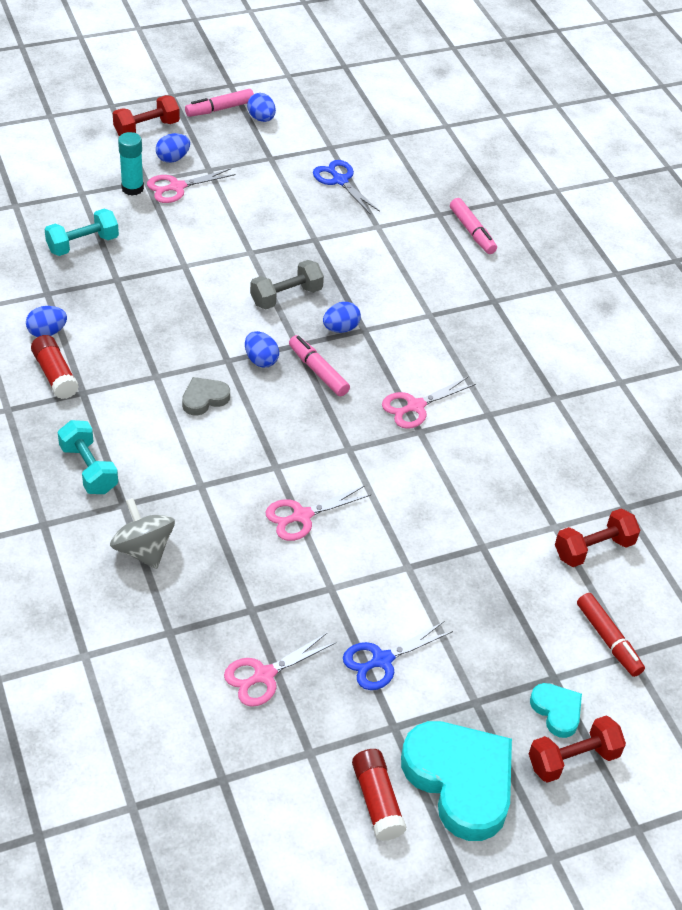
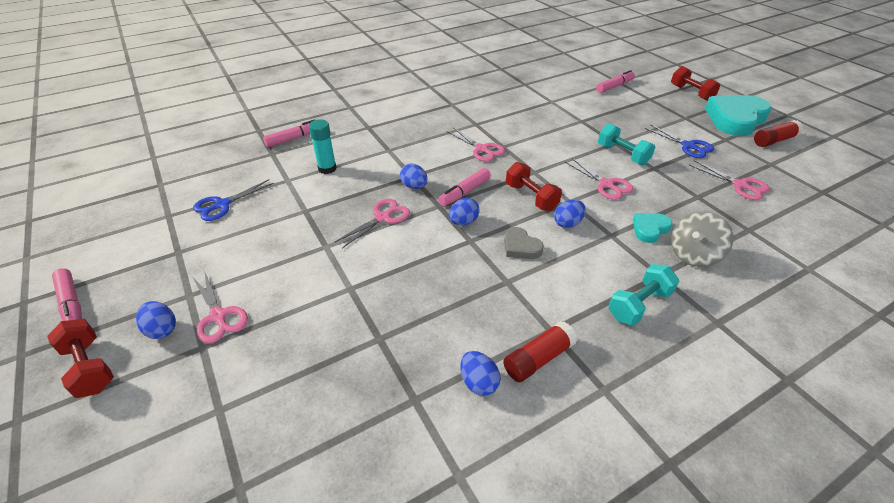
camera: 95 degrees left, 5 degrees down
turquoise dumbbell [45,209,119,256] -> turquoise dumbbell moved to [598,124,655,165]
turquoise glue stick [118,132,144,196] -> turquoise glue stick moved to [309,120,337,174]
blue egg [247,93,276,122] -> blue egg moved to [554,200,586,228]
grey dumbbell [250,260,324,309] -> pink scissors [335,199,410,248]
turquoise heart [530,683,582,738] -> turquoise heart moved to [633,213,672,243]
red dumbbell [555,508,641,567] -> red dumbbell moved to [506,162,562,211]
red marker [577,593,645,677] -> pink marker [596,70,635,93]

